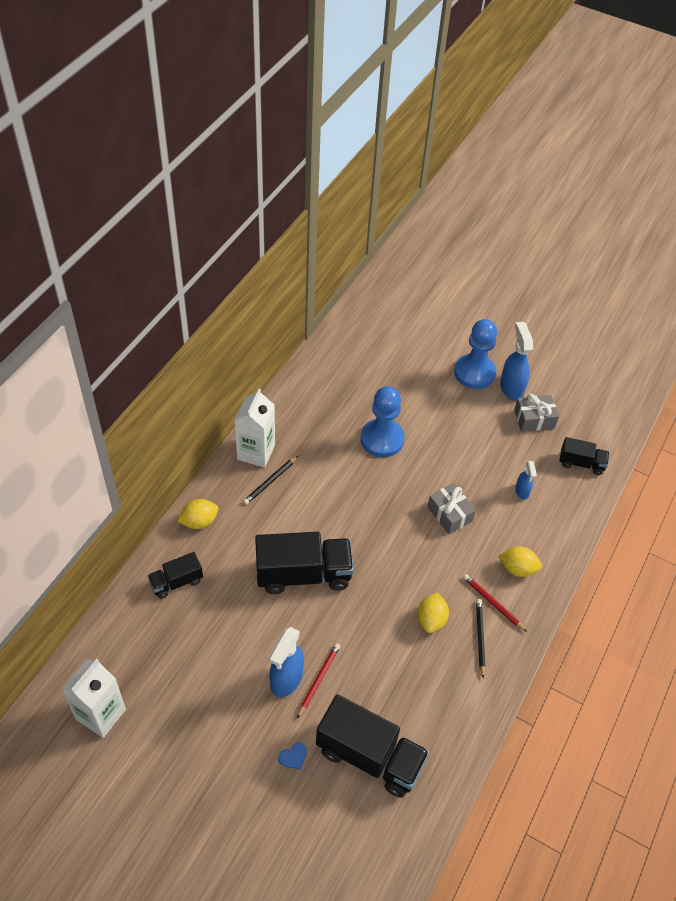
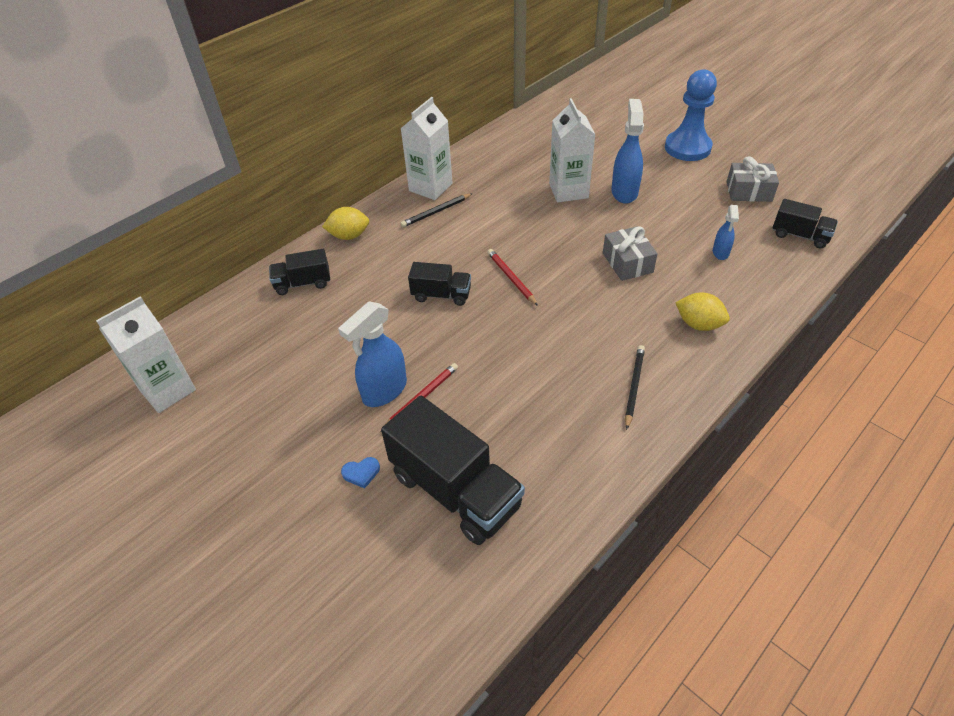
camera: 20 degrees right, 5 degrees down
black truck [255,532,354,594] -> black truck [408,262,471,306], size x0.54
blue pawn [361,386,404,457] -> white carton [549,98,596,203]
yellow lemon [417,593,449,633] -> none
red pencil [463,574,527,632] -> red pencil moved to [487,249,538,306]
blue spray bottle [500,322,533,401] -> blue spray bottle moved to [611,99,644,204]

